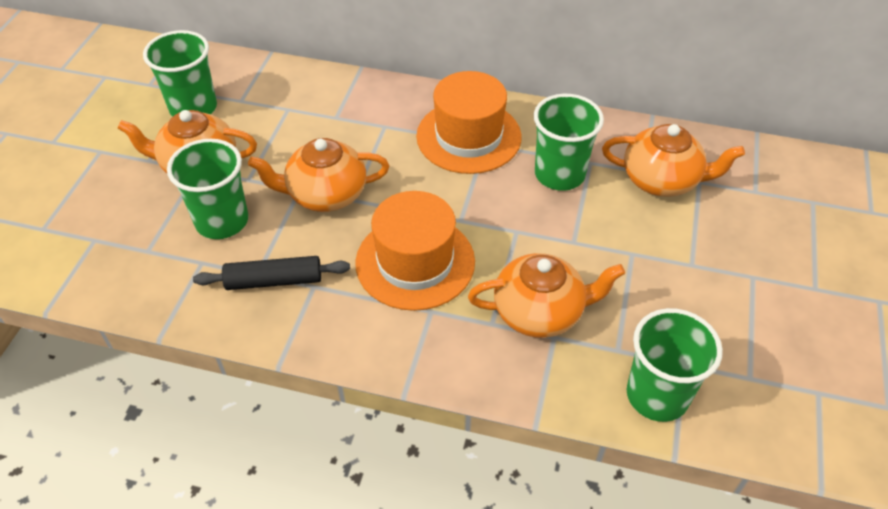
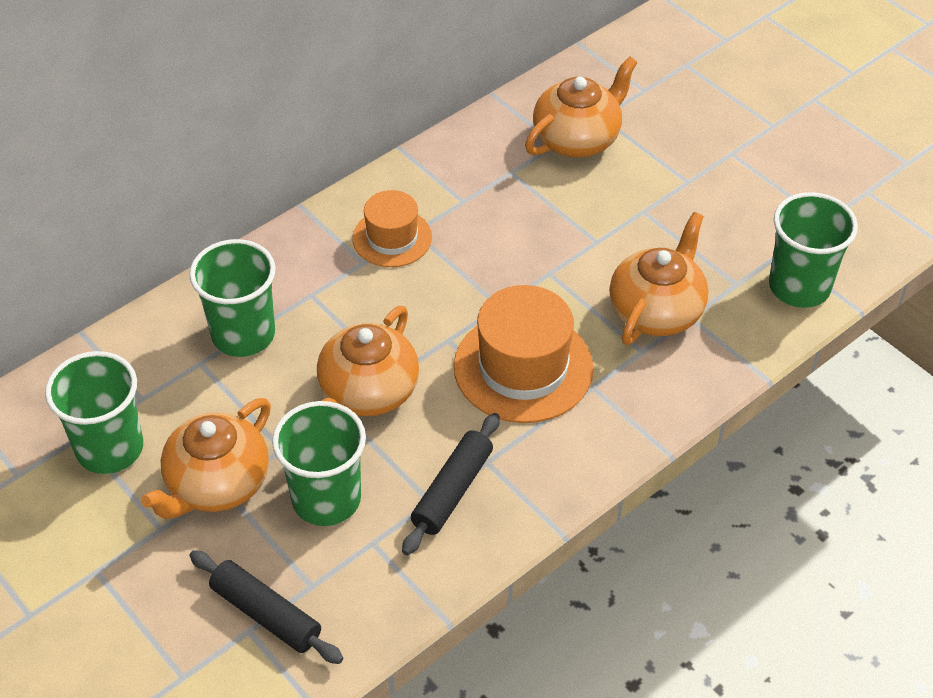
camera: 55 degrees left, 0 degrees up
orange hat [416,71,522,174] -> orange hat [352,190,432,267], size x0.61
green cup [534,94,604,191] -> green cup moved to [189,239,276,357]
none -> black rolling pin [189,550,343,664]

